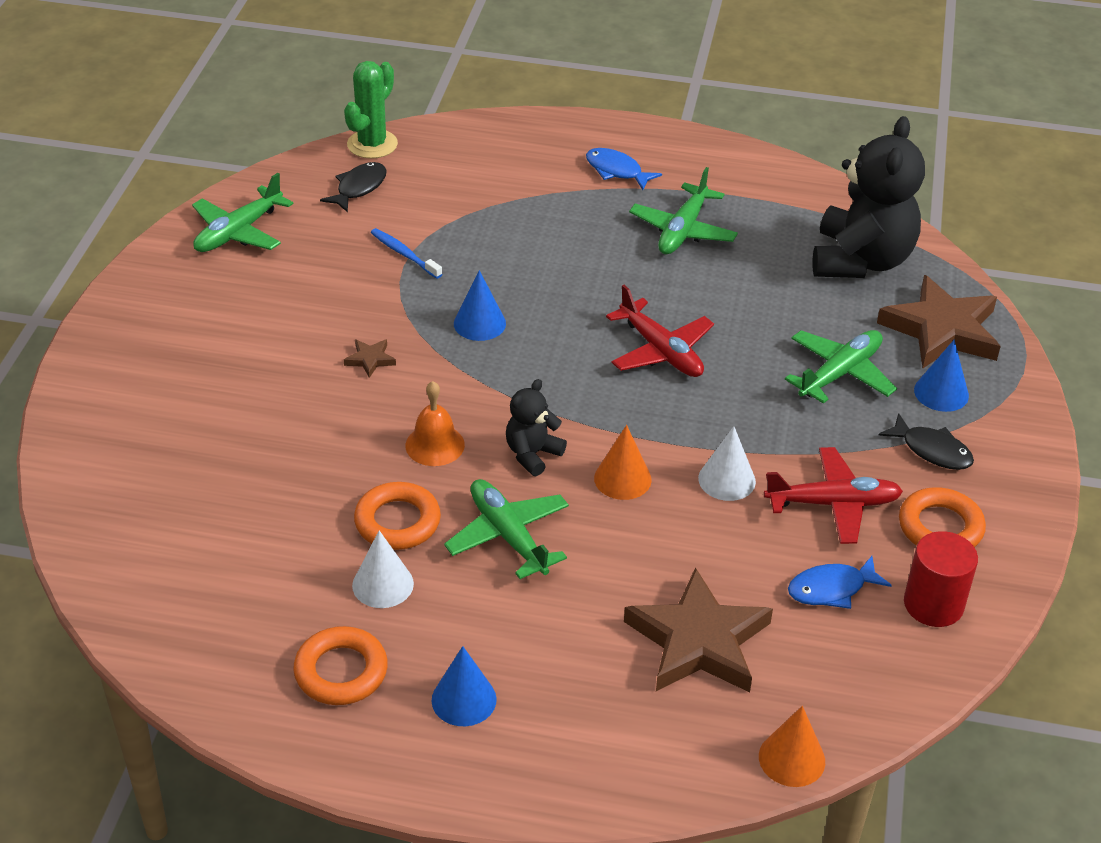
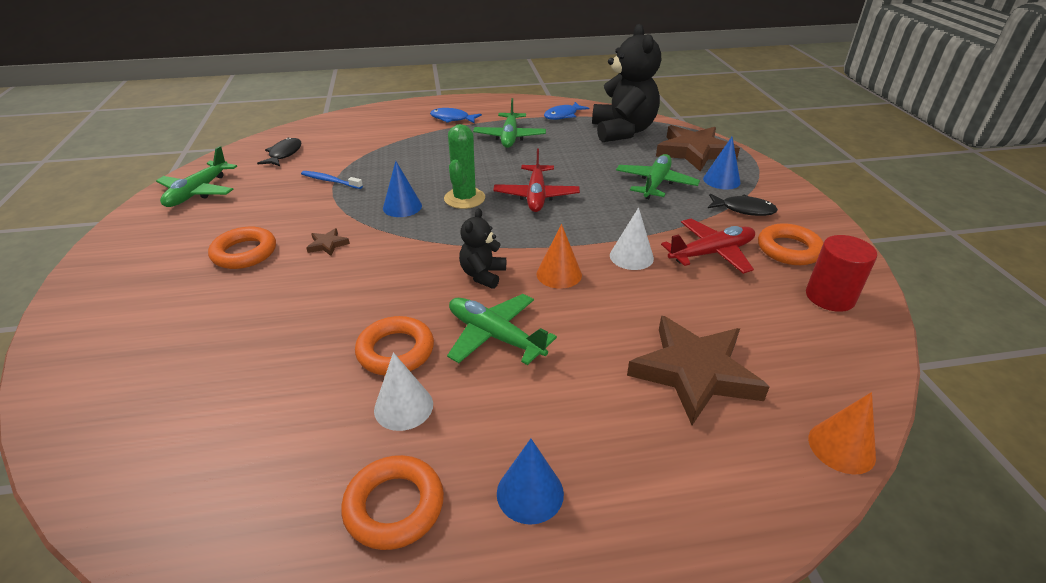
camera: 20 degrees left, 5 degrees down
green cactus [344,61,398,159] -> green cactus moved to [444,124,485,209]
orange bell [405,381,465,466] -> none
red plane [606,285,714,377] -> red plane turned 60 degrees clockwise [493,148,580,212]
blue fish [788,556,892,609] -> blue fish moved to [544,102,589,120]
none -> orange ring [208,227,276,269]

